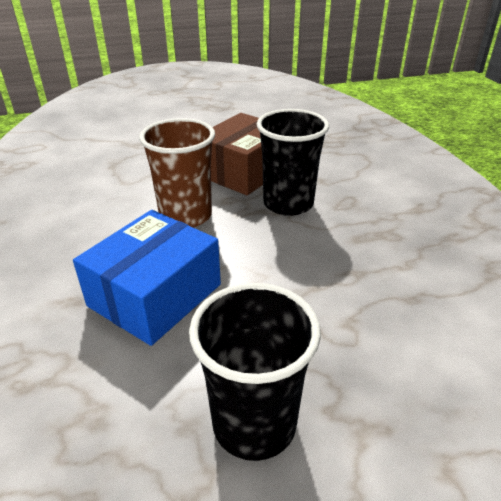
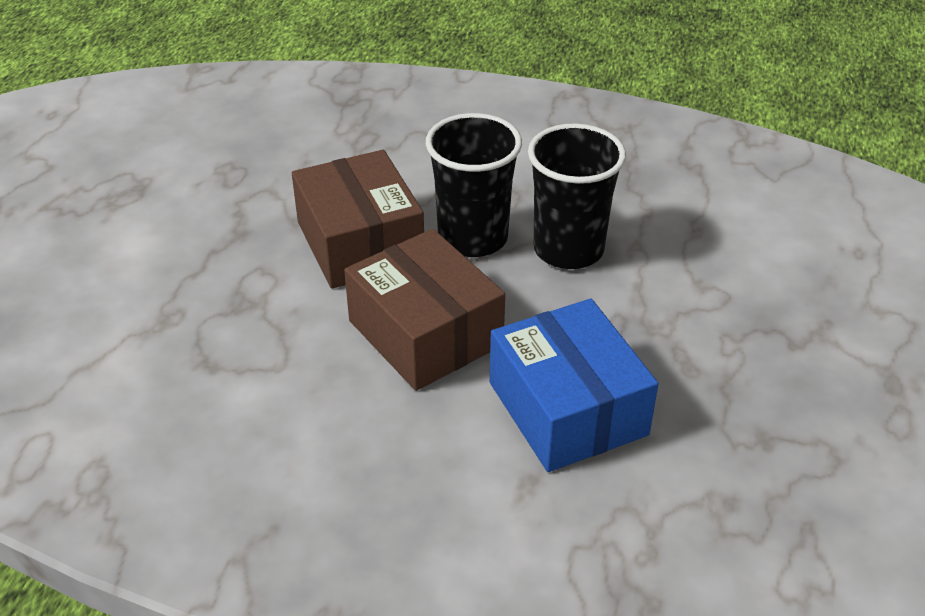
camera: 60 degrees left, 5 degrees up
brown cup [139,118,215,228] -> brown box [344,229,505,391]
black cup [189,283,321,461] -> black cup moved to [528,123,626,269]

